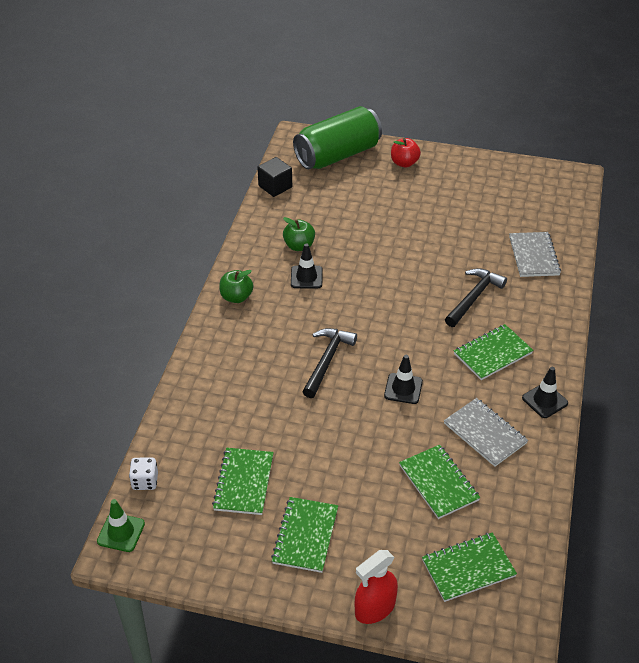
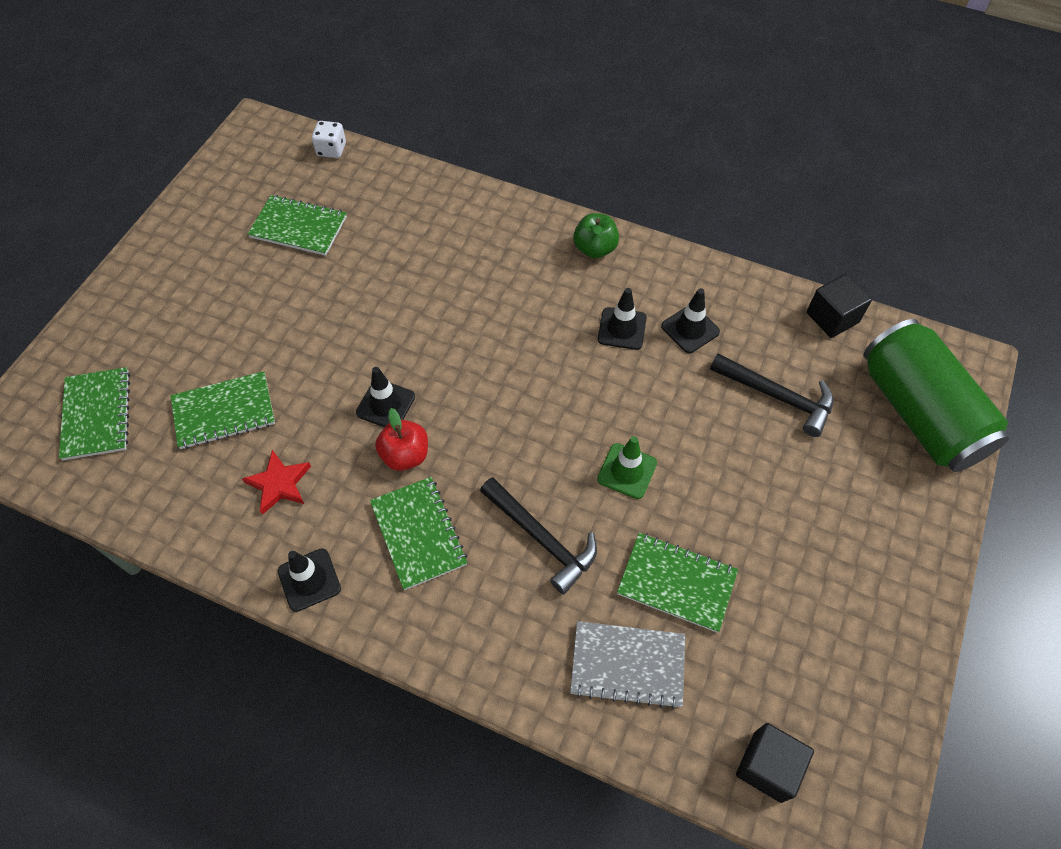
camera: 100 degrees right, 15 degrees up
green traffic cone [97,499,145,552] -> green traffic cone moved to [597,436,657,499]
green notebook [271,497,338,573] -> green notebook moved to [617,533,738,633]
green apple [283,217,315,251] -> black traffic cone [661,288,720,353]
black hammer [302,328,357,398] -> black hammer moved to [710,353,833,437]
red spray bottle [355,550,398,624] -> none
red apple [391,138,421,168] -> red apple moved to [375,408,428,471]
grey notebook [444,398,528,467] -> red star [242,450,311,515]
none -> black cube [736,723,814,803]

